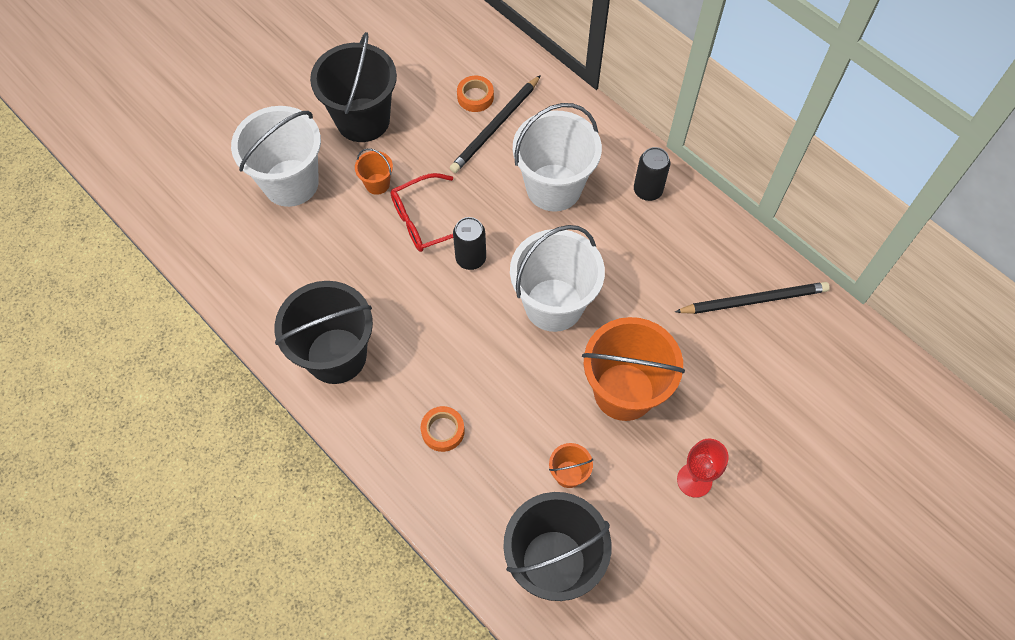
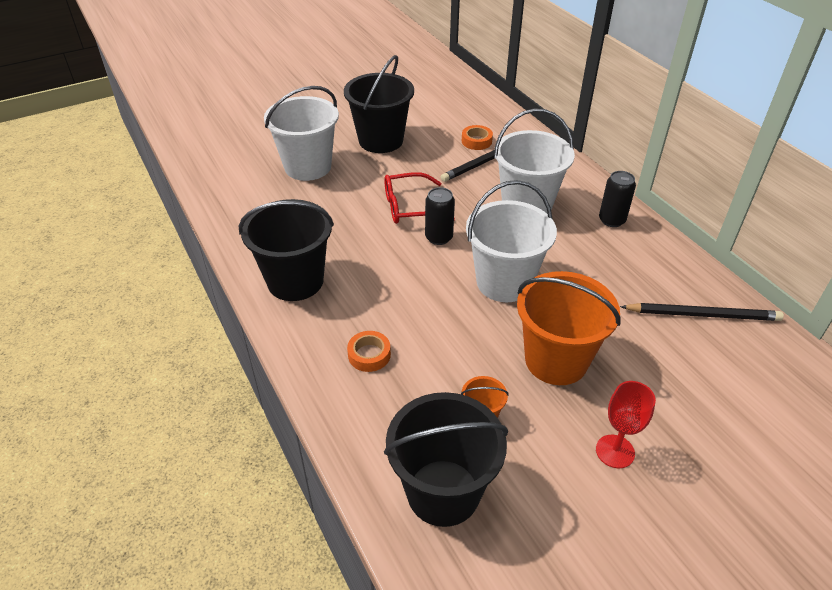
camera: 15 degrees right, 20 degrees down
orange bucket [355,148,393,195] -> none

